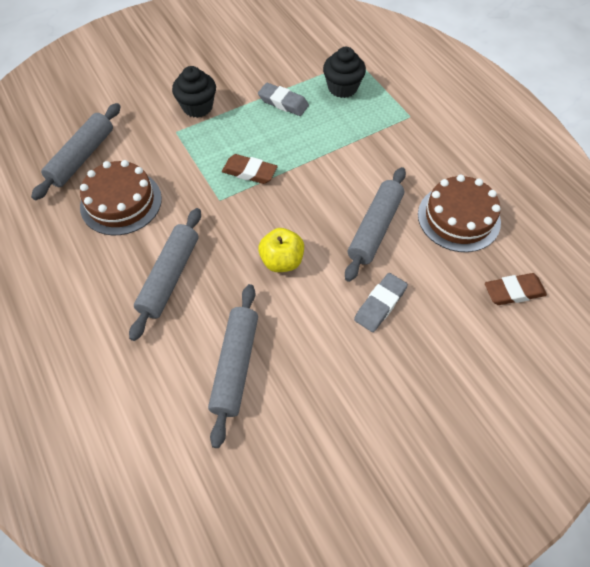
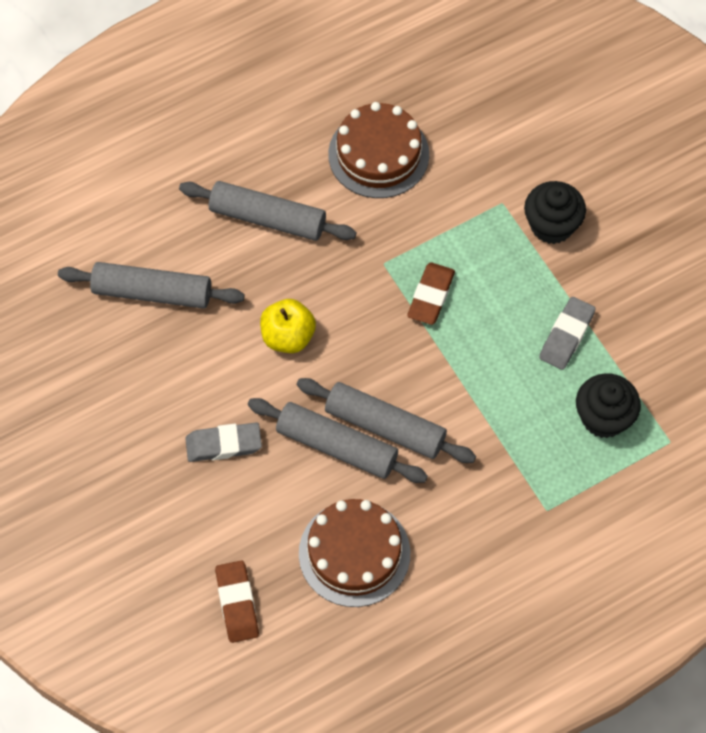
camera: 90 degrees right, 5 degrees up
grey rolling pin [31,103,121,200] -> grey rolling pin moved to [297,378,476,463]
grey eraser [354,273,408,332] -> grey eraser turned 45 degrees counterclockwise [185,423,262,462]

